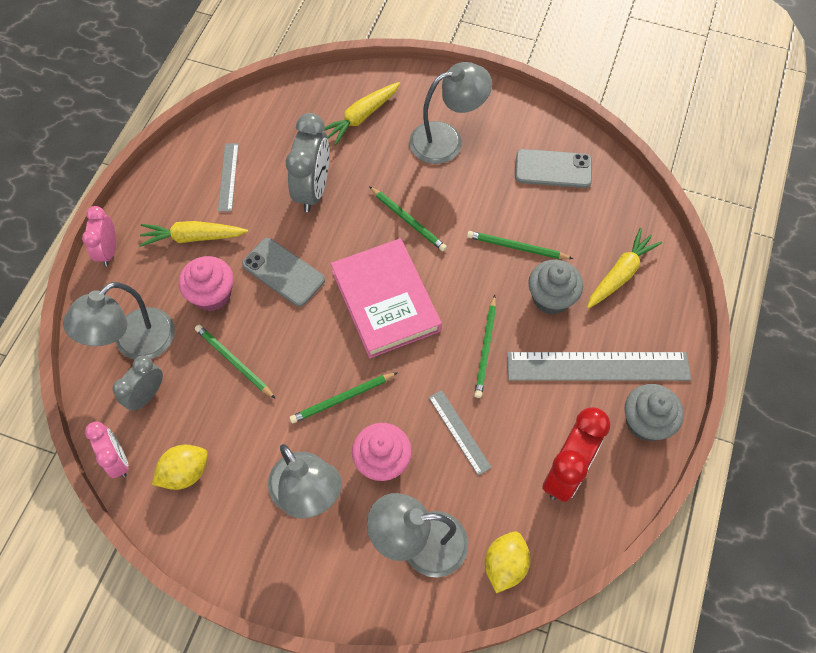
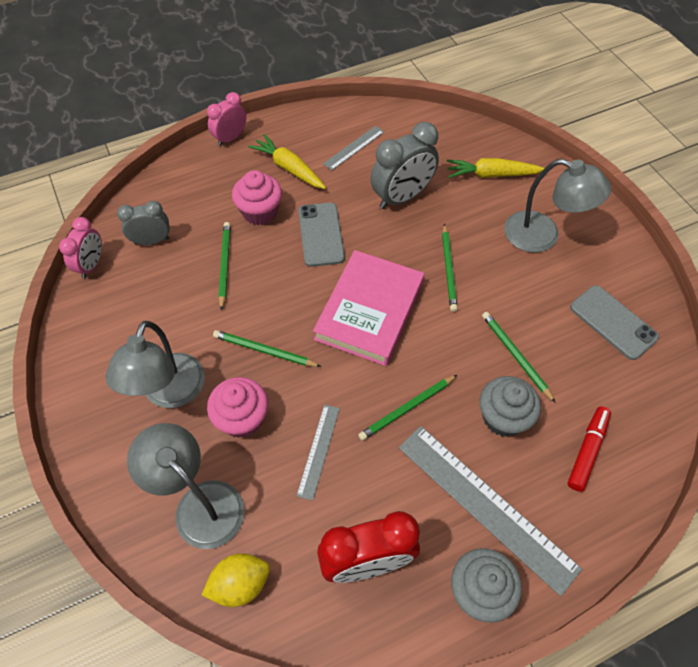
camera: 45 degrees right, 5 degrees down
grey lamp [63,282,175,359] -> none
yellow lemon [152,445,208,490] -> none
yellow carrot [587,228,662,309] -> red marker [567,406,611,492]

